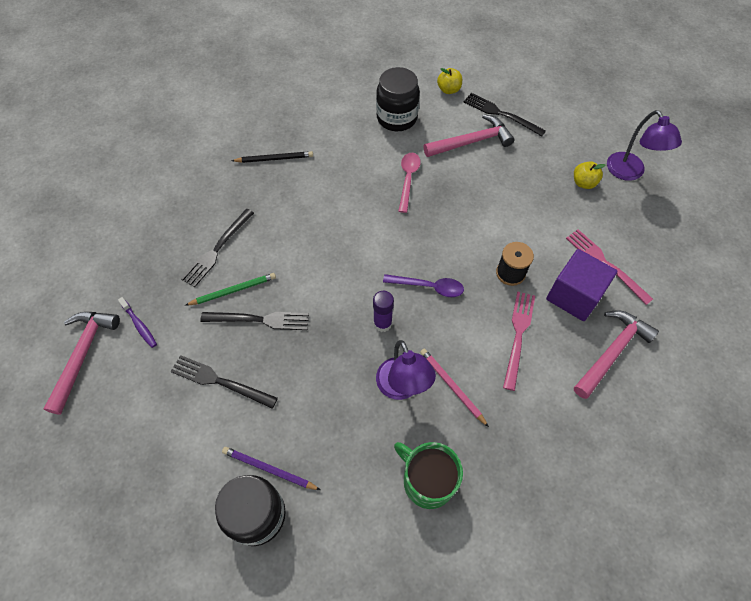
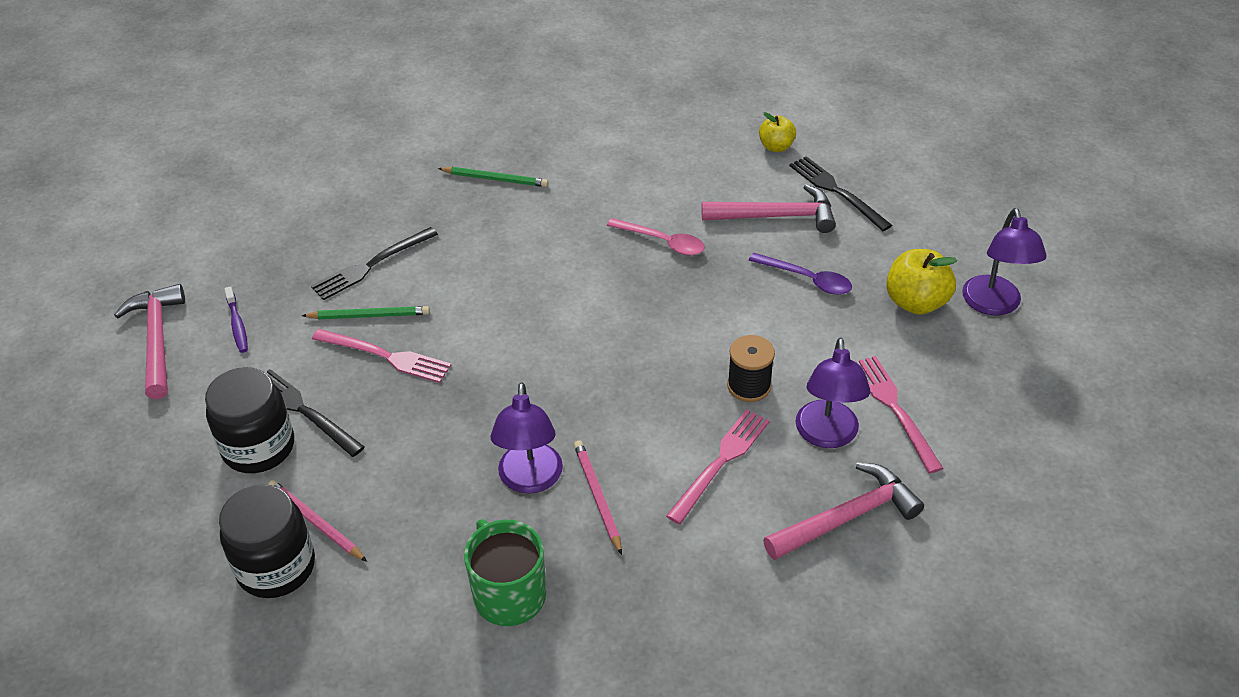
camera: 20 degrees right, 15 degrees down
pink hammer [44,312,120,415] -> pink hammer turned 45 degrees counterclockwise [114,284,185,399]
black fork [200,312,309,330] -> pink fork [312,329,451,383]
purple pencil [222,447,320,490] -> pink pencil [268,480,367,562]
black pencil [232,151,313,163] -> green pencil [438,167,549,187]
purple glue stick [373,291,394,332] -> none
black jar [376,67,420,131] -> black jar moved to [205,367,294,473]
purple spoon [383,274,464,297] -> purple spoon moved to [749,253,852,295]
pink spoon [398,153,421,213] -> pink spoon turned 90 degrees clockwise [607,218,705,255]
purple cube [546,249,617,321] -> purple lamp [796,337,870,448]
yellow apple [574,161,605,189] -> yellow apple [886,249,957,315], size x1.60

